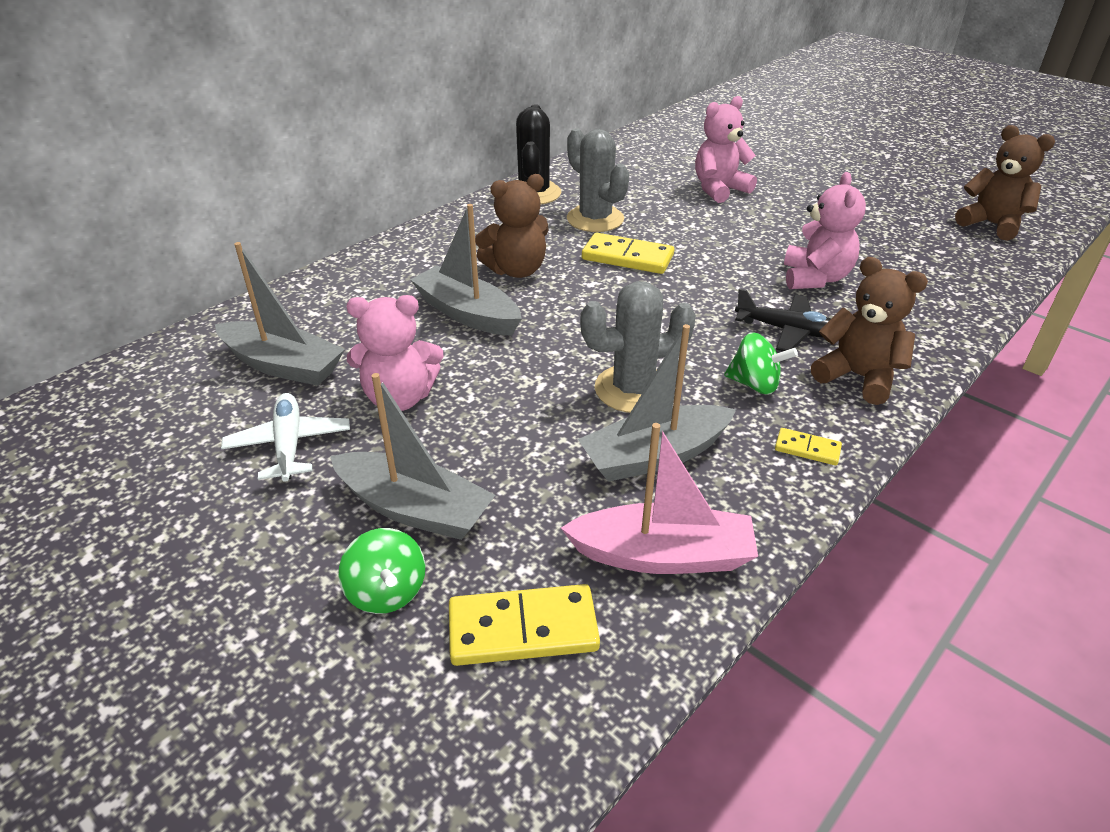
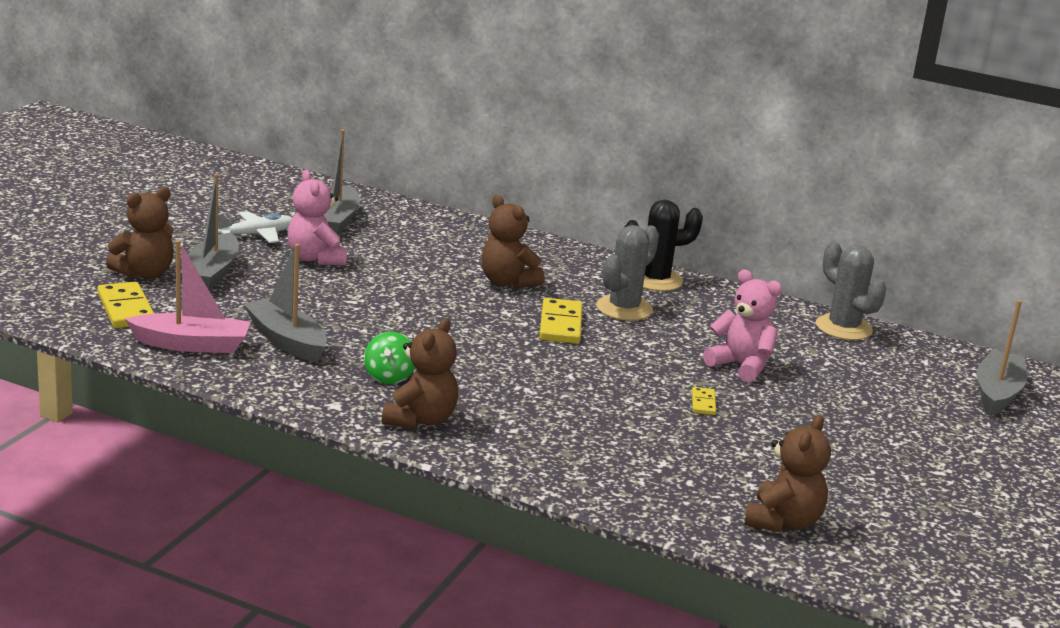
camera: 70 degrees right, 15 degrees down
green spinning top [338,528,425,614] -> brown teddy bear [106,187,174,279]
grey boat [410,204,522,336] -> grey boat moved to [976,300,1027,416]
pink boat [561,423,758,574] -> pink boat turned 75 degrees counterclockwise [125,240,251,353]
grey cactus [580,281,696,413] -> grey cactus moved to [816,242,887,340]
black plane [735,288,831,351] -> none
yellow domino [775,428,842,465] -> yellow domino moved to [692,387,716,415]
pink teddy bear [784,172,866,289] -> none

